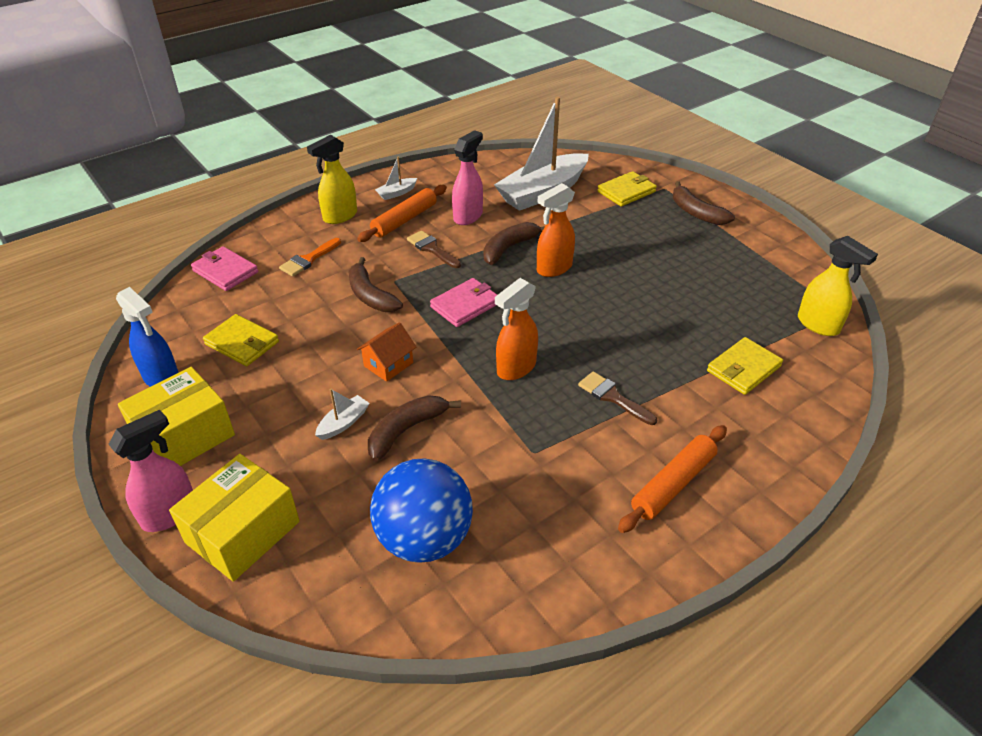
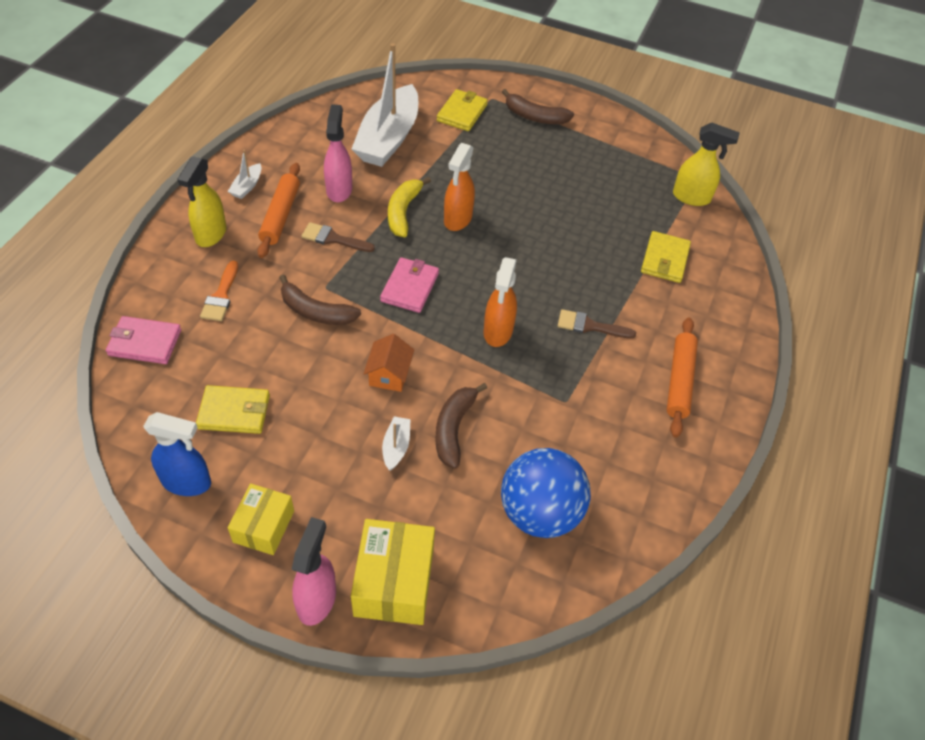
camera: 35 degrees left, 10 degrees up
yellow box [118,367,235,466] -> yellow box [228,483,294,555], size x0.65
brown banana [483,222,545,265] -> yellow banana [388,177,431,237]

